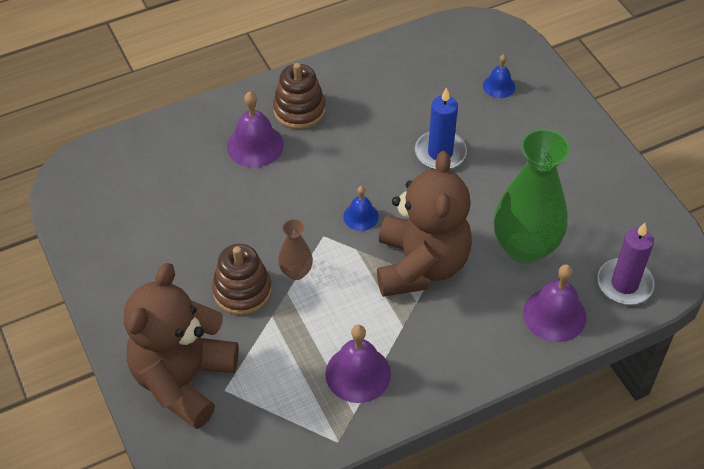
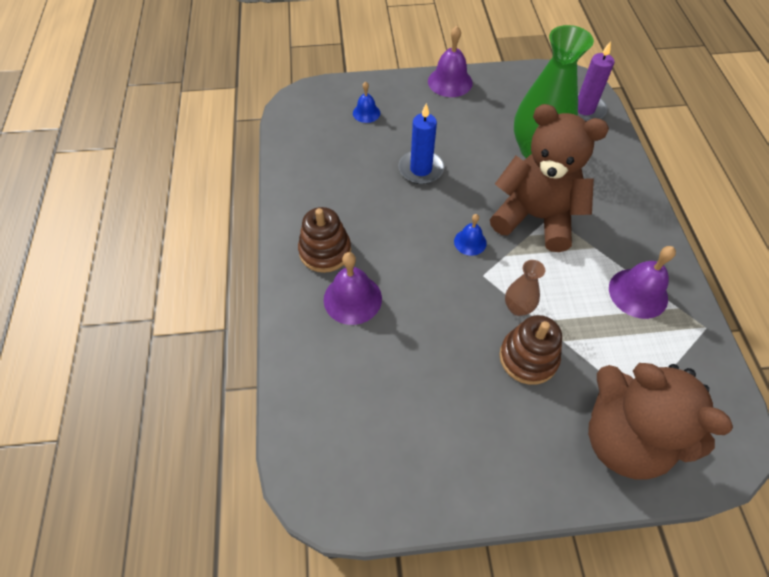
camera: 70 degrees left, 5 degrees up
purple bell [523,264,587,342] -> purple bell moved to [428,26,473,97]

